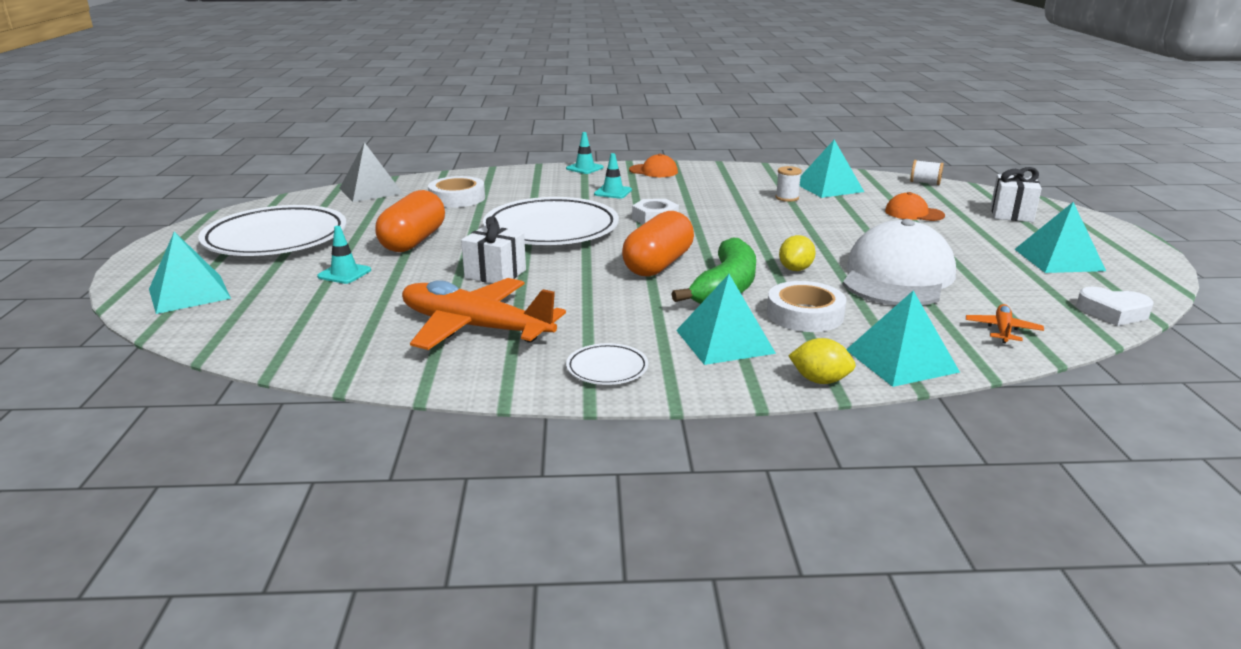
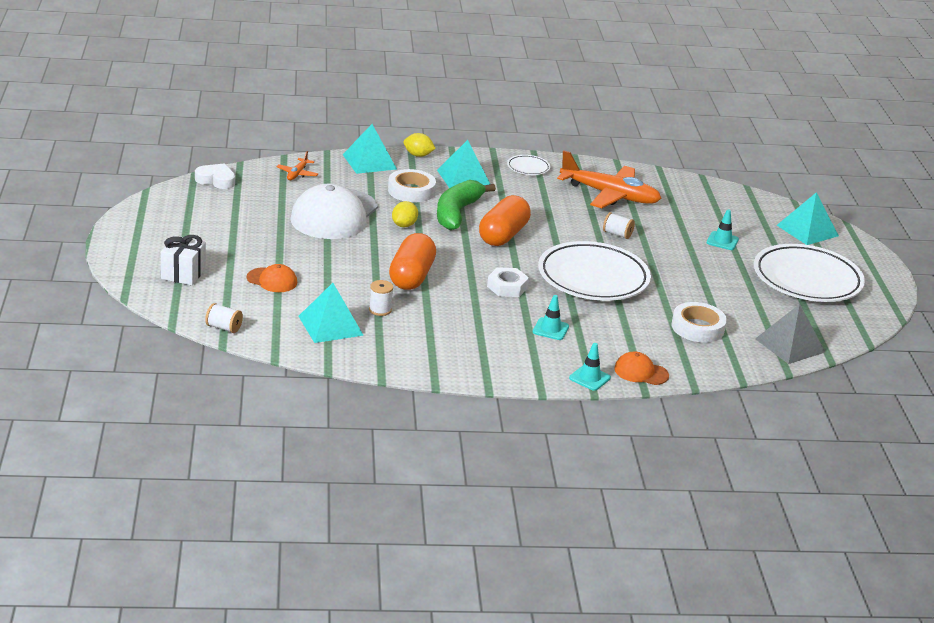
camera: 175 degrees right, 5 degrees up
orange capsule [375,190,445,252] -> orange capsule moved to [389,233,436,290]
white gift [461,216,526,284] -> white spool [603,212,635,239]
orange cap [629,154,678,177] -> orange cap moved to [614,351,669,385]
turquoise pyramid [1015,202,1106,273] -> none

